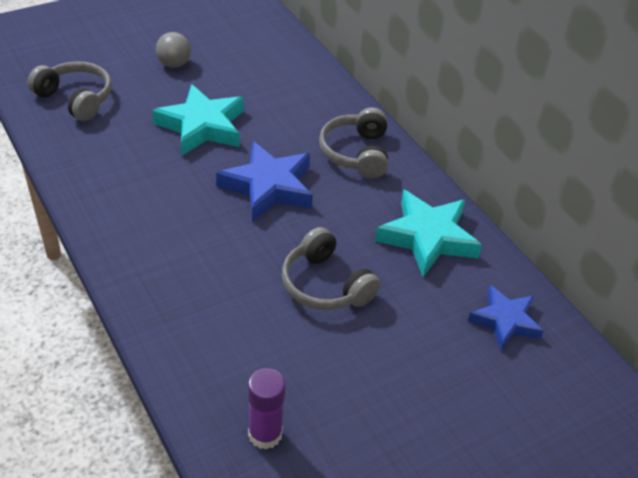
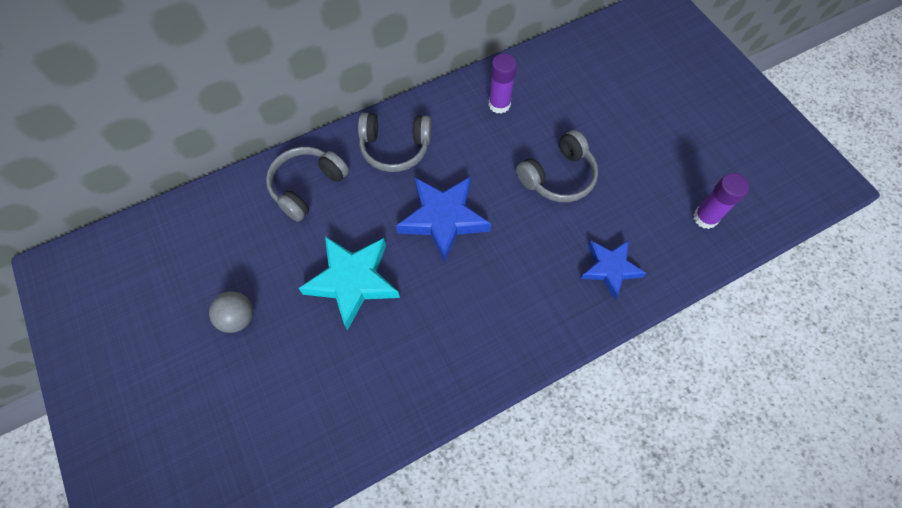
camera: 85 degrees left, 20 degrees up
grey headphones [27,61,112,121] -> grey headphones moved to [266,147,349,222]
turquoise star [375,190,482,277] -> purple glue stick [488,53,517,114]
blue star [468,285,544,351] -> blue star moved to [581,240,646,299]

